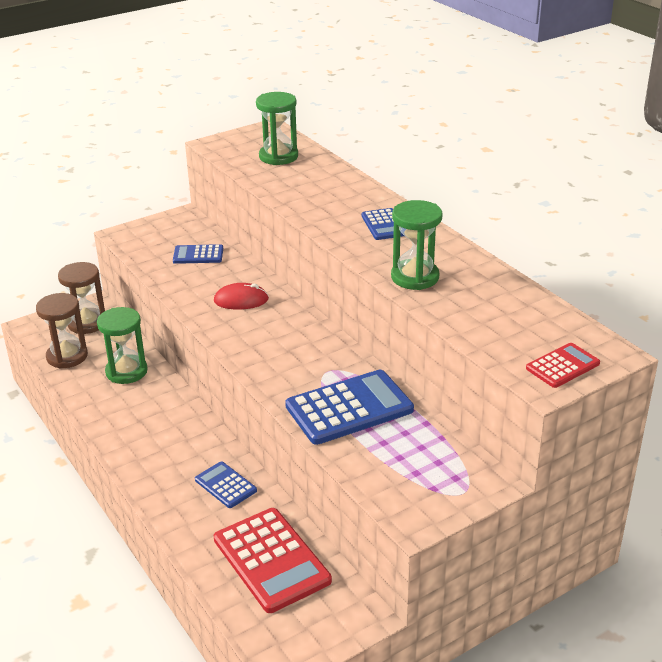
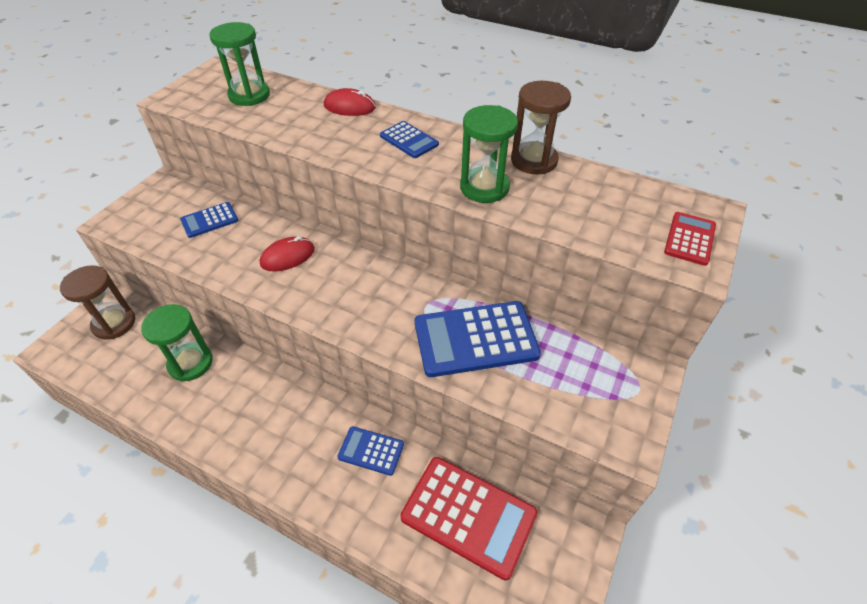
camera: 30 degrees left, 15 degrees up
brown hourglass [36,293,88,369] -> brown hourglass moved to [511,81,571,174]
blue calculator [285,370,414,445] -> blue calculator turned 135 degrees counterclockwise [415,301,541,377]
none -> red mouse [324,88,376,116]

